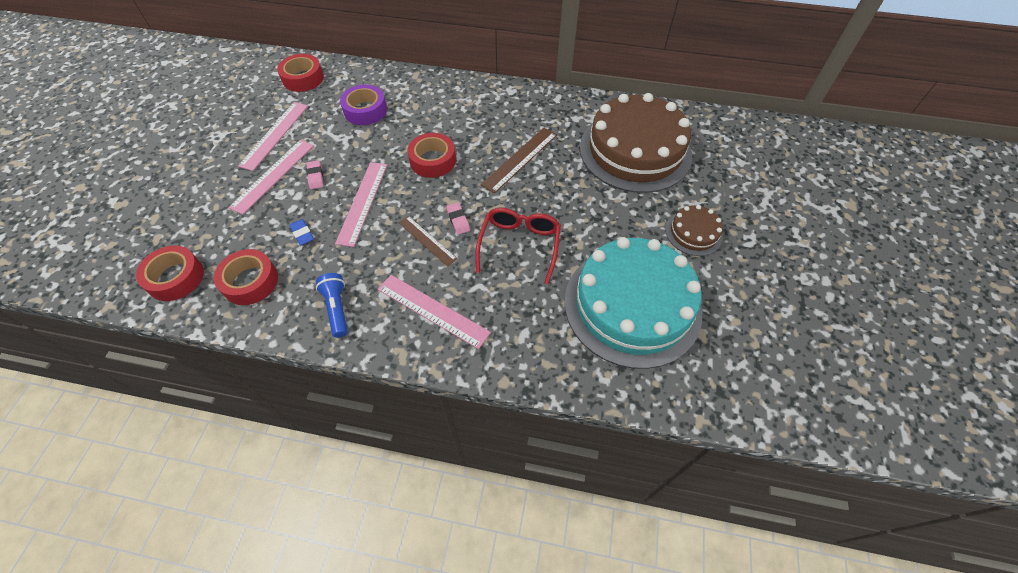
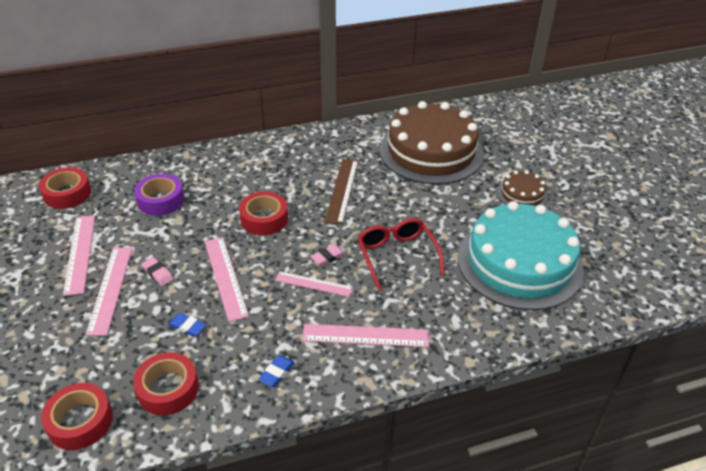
camera: 30 degrees left, 15 degrees down
blue flashlight [316,273,348,338] -> blue eraser [258,355,295,387]
brown ruler [398,216,457,267] -> pink ruler [275,271,353,297]
pink eraser [446,203,470,235] -> pink eraser turned 75 degrees counterclockwise [310,244,346,266]

